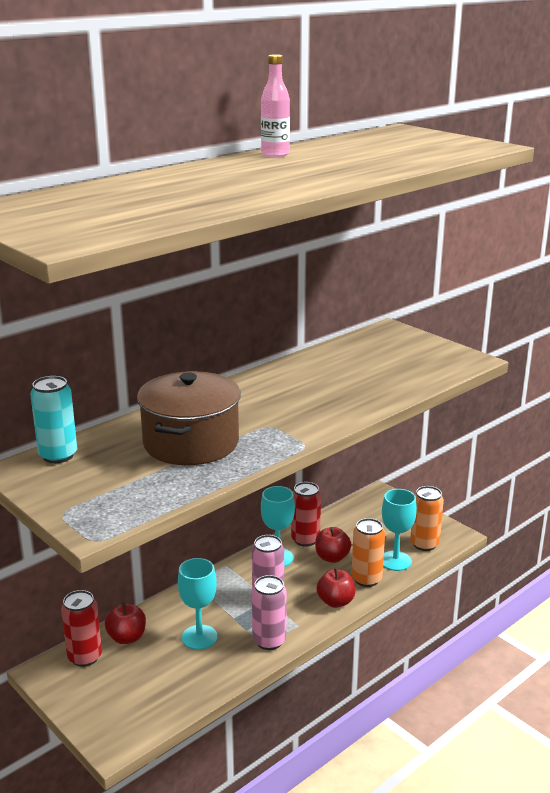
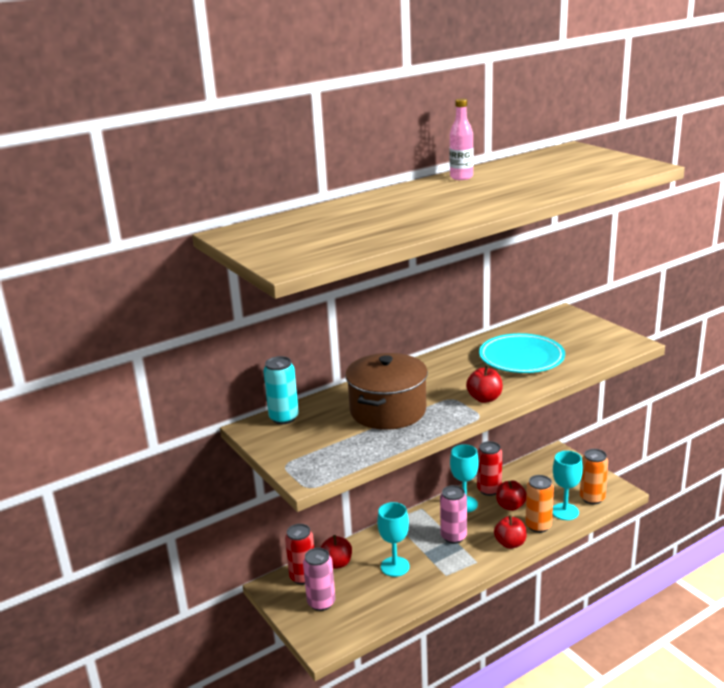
camera: 10 degrees right, 0 degrees up
pink can [252,575,287,650] -> pink can moved to [303,548,335,611]
none -> red apple [466,365,503,403]
none -> turquoise plate [479,333,565,373]

